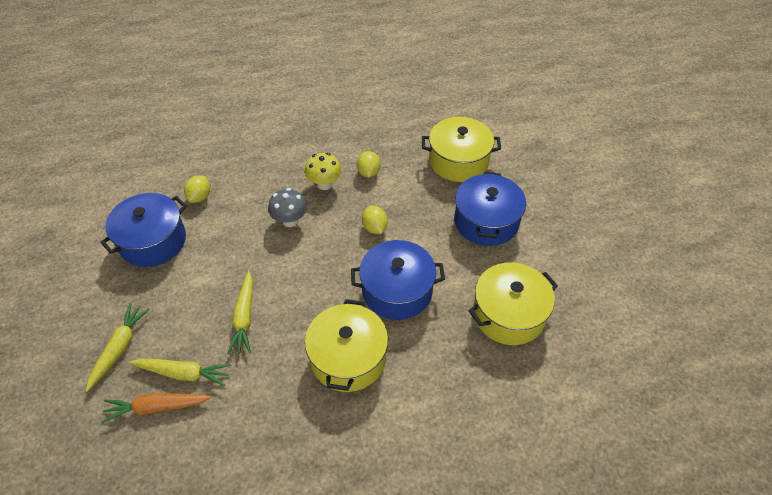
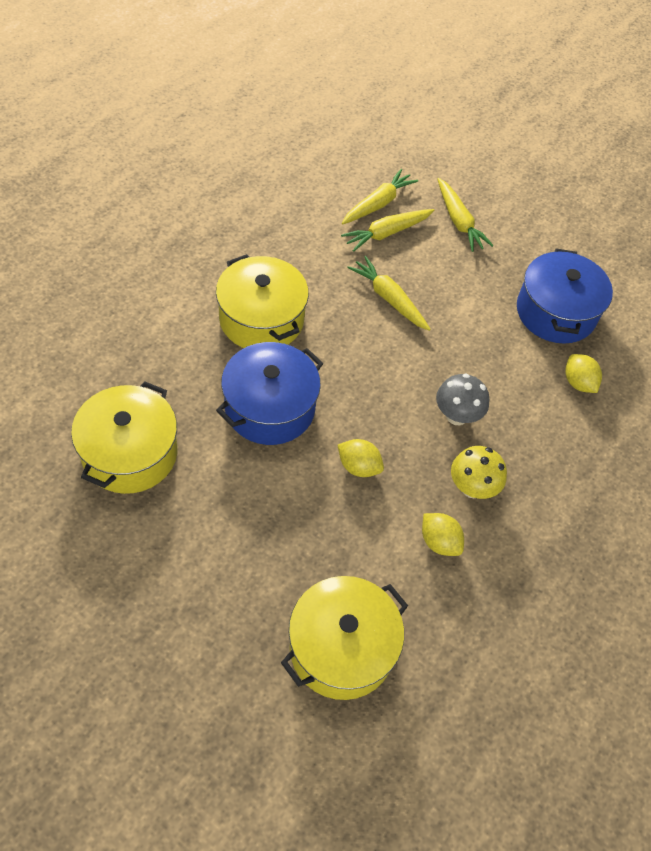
camera: 135 degrees right, 5 degrees up
orange carrot [101,393,212,423] -> yellow carrot [342,169,418,224]
blue pot [455,172,526,246] -> none

